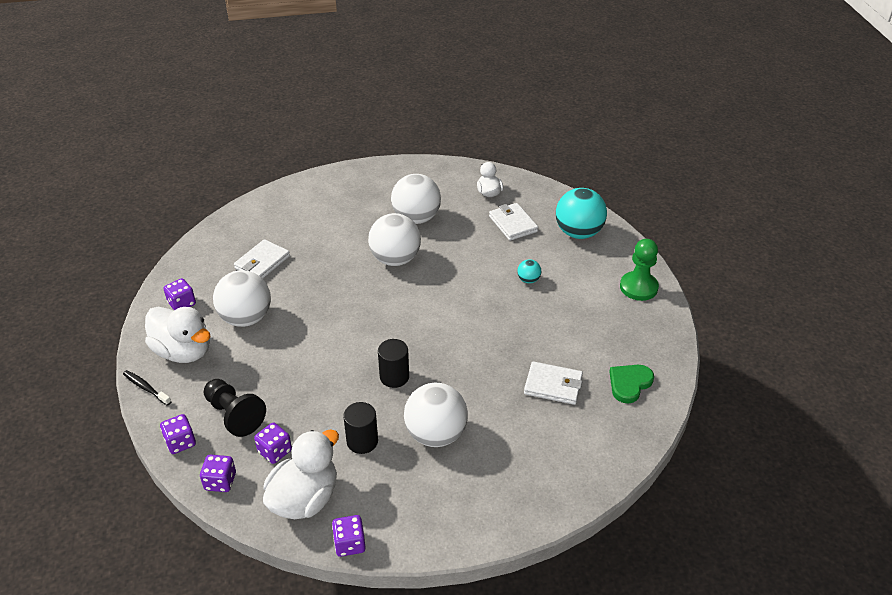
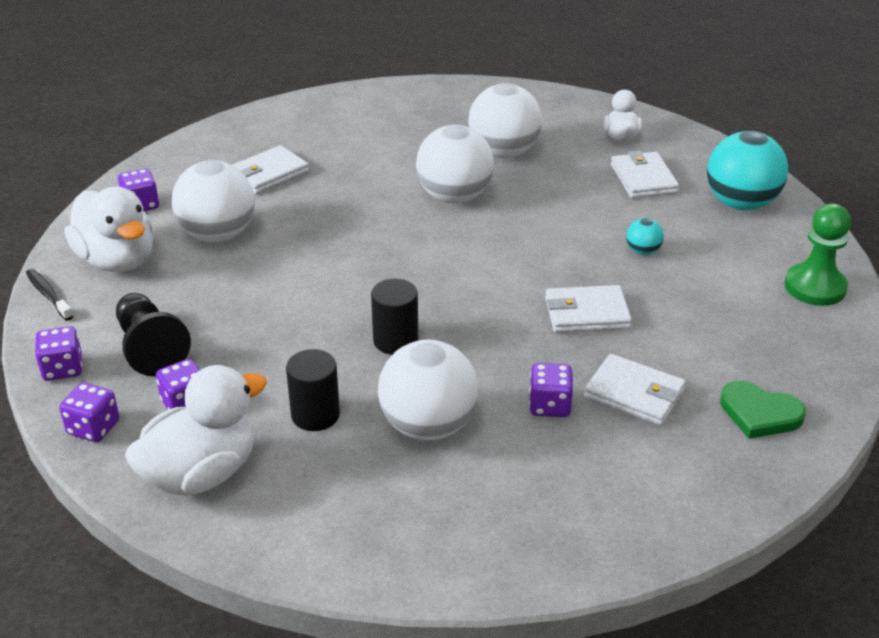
camera: 15 degrees right, 5 degrees down
purple dice [332,515,366,557] -> purple dice moved to [529,363,573,417]
green heart [609,365,654,404] -> green heart turned 120 degrees counterclockwise [720,381,806,439]
none -> white wallet [545,285,632,333]

